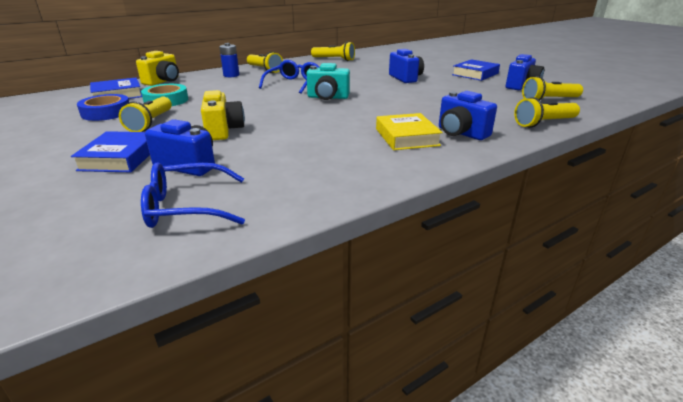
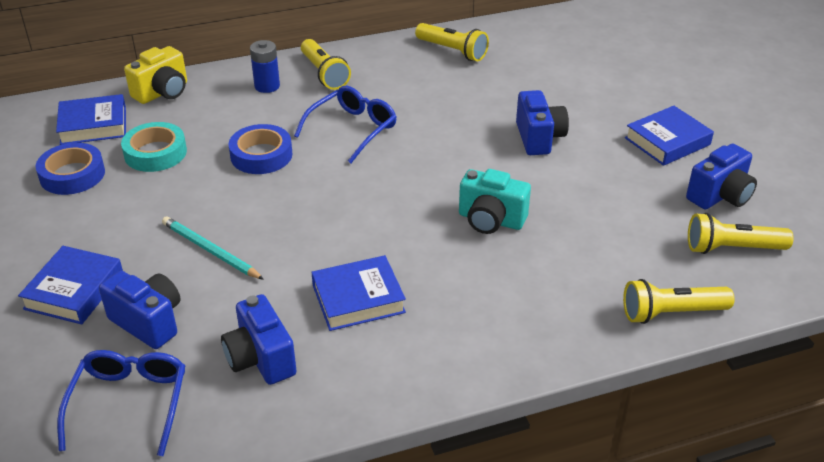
camera: 15 degrees right, 10 degrees up
yellow flashlight [119,96,172,132] -> none
blue glasses [141,163,245,228] -> blue glasses turned 90 degrees clockwise [57,350,186,456]
yellow camera [201,90,245,140] -> turquoise pencil [162,216,264,280]
turquoise camera [307,63,350,100] -> turquoise camera moved to [459,169,531,234]
yellow book [376,113,443,150] -> none
blue camera [439,91,497,140] -> blue camera moved to [221,294,297,385]
none -> blue tape [229,124,293,174]
none -> blue book [311,255,406,331]

